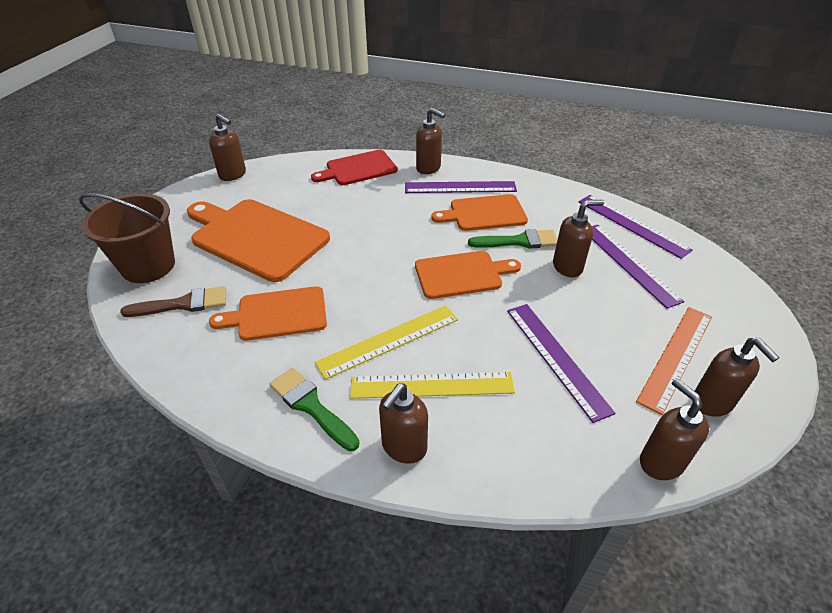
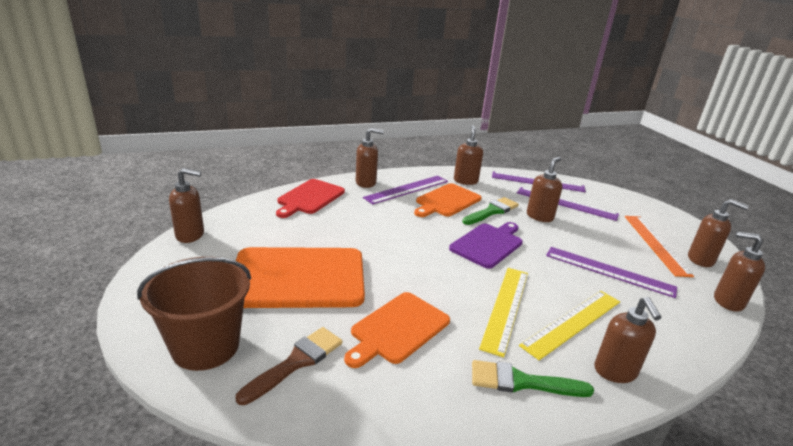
camera: 40 degrees left, 15 degrees down
orange cutting board [415,251,521,299] -> purple cutting board [449,222,523,269]
none -> brown soap dispenser [454,125,483,185]

